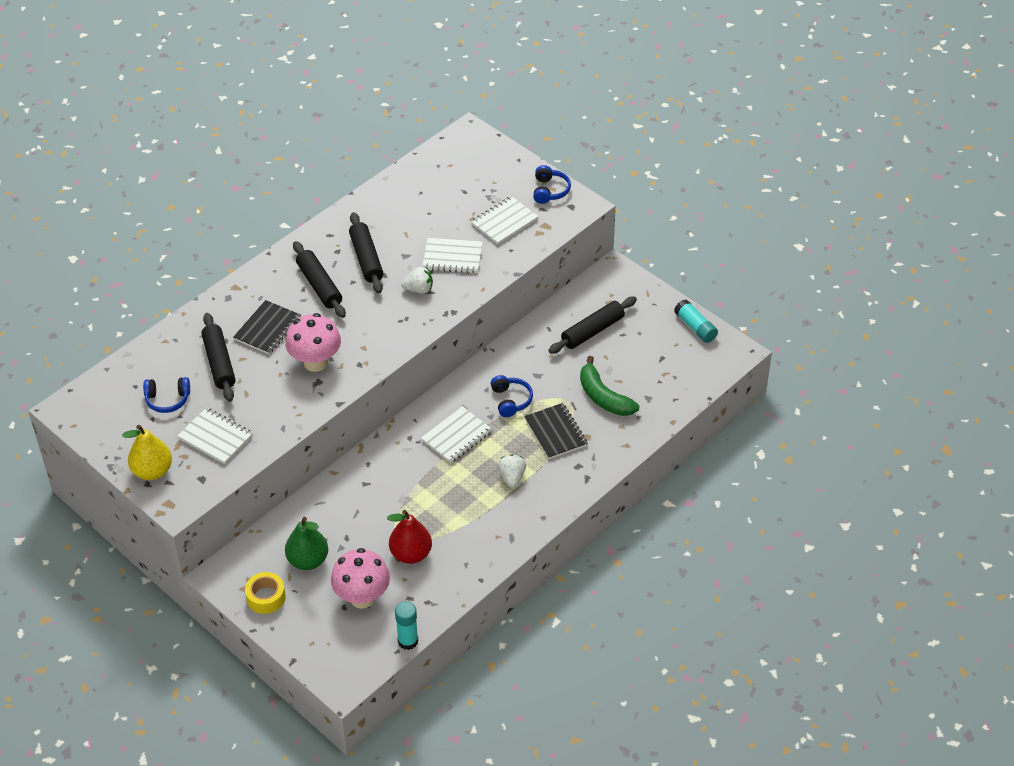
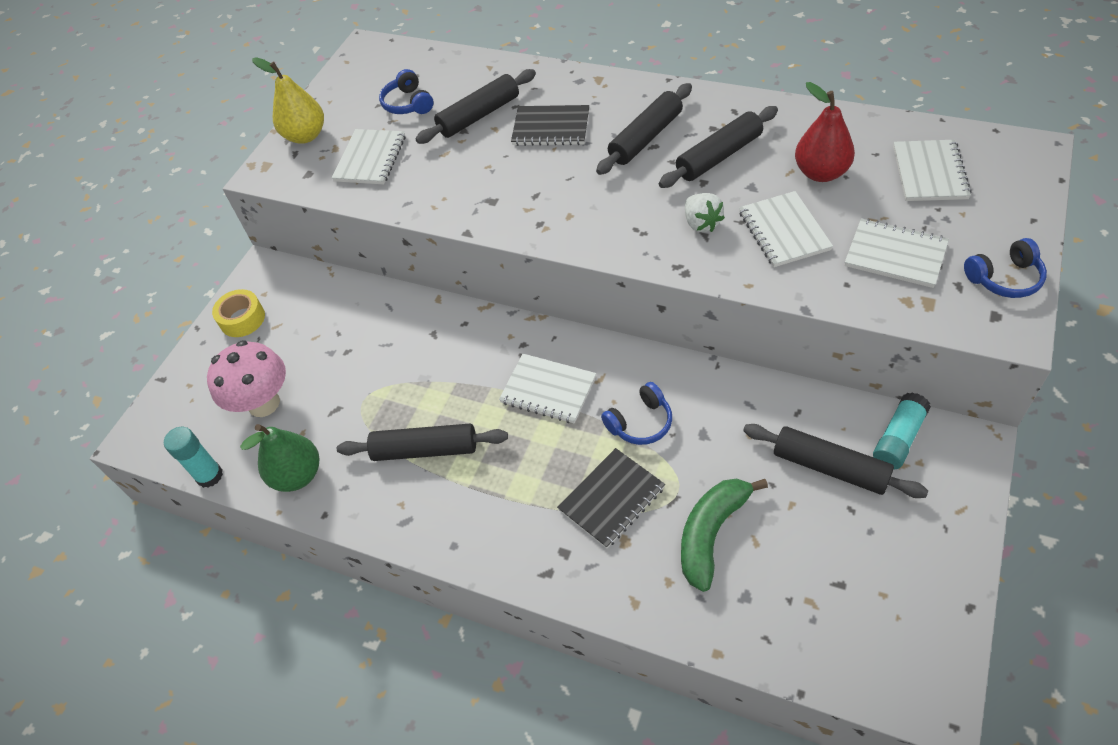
camera: 75 degrees right, 5 degrees up
pink mushroom [285,313,341,372] -> none
green pear [285,517,328,570] -> green pear moved to [240,424,319,492]
red pear [387,510,432,564] -> red pear moved to [795,82,855,182]
white strawberry [498,454,526,487] -> none
turquoise glue stick [674,300,718,343] -> turquoise glue stick moved to [873,393,931,469]
none -> black rolling pin [337,424,508,461]
none -> white notebook [893,140,972,201]

